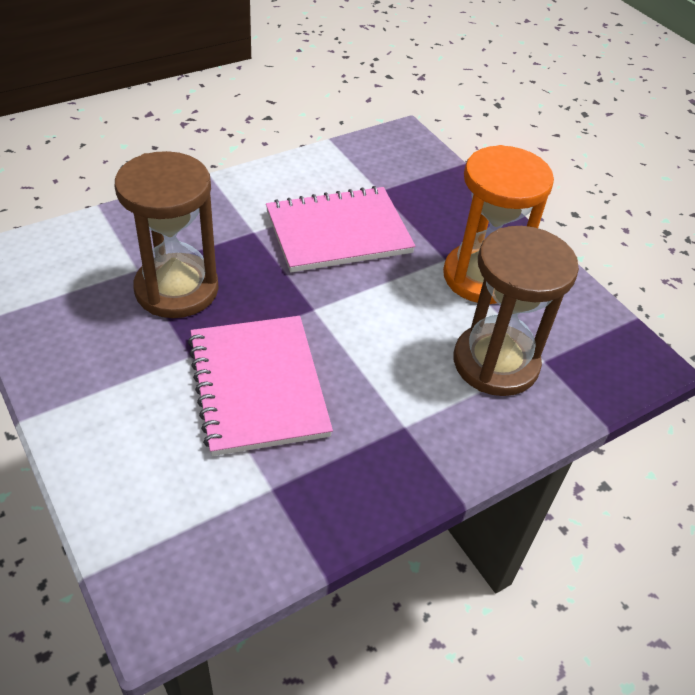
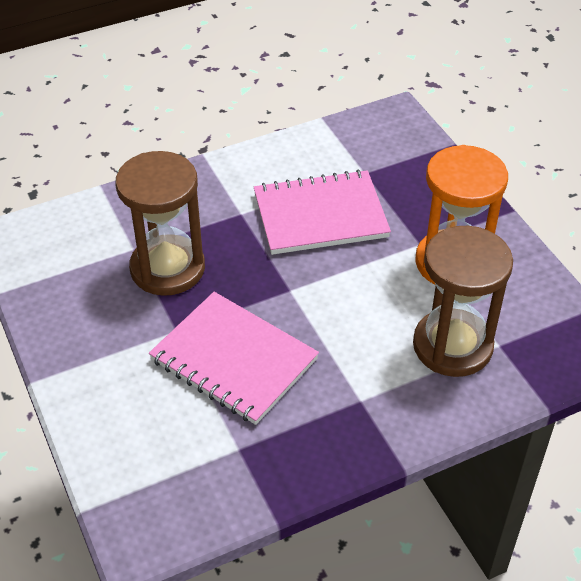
camera: 10 degrees right, 0 degrees up
pink notebook [188,316,333,456] -> pink notebook turned 45 degrees counterclockwise [149,292,319,425]

